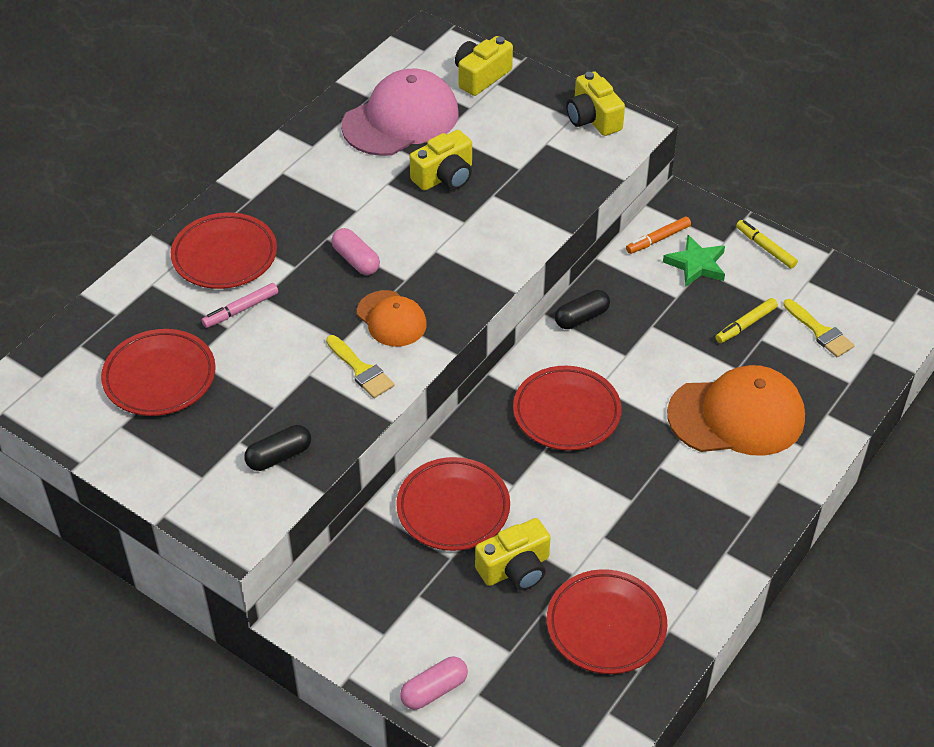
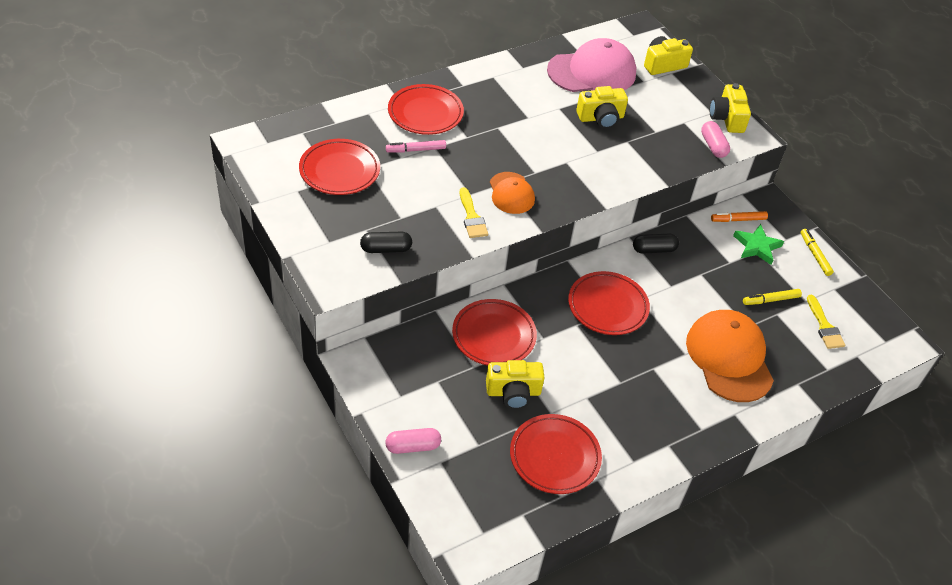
camera: 20 degrees right, 0 degrees up
pink capsule [331,228,380,275] -> pink capsule moved to [701,121,730,158]
orange cap [667,365,805,456] -> orange cap turned 120 degrees counterclockwise [686,310,774,402]

